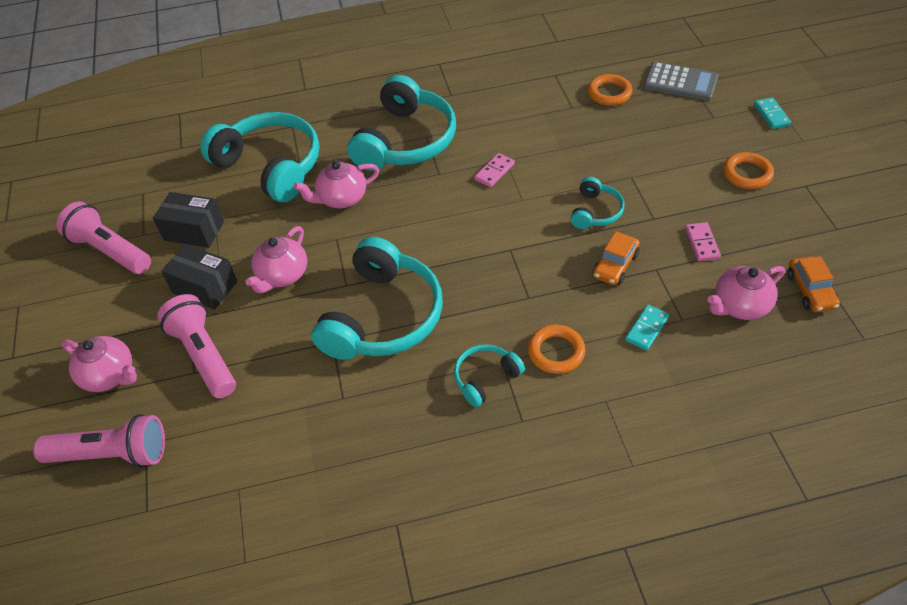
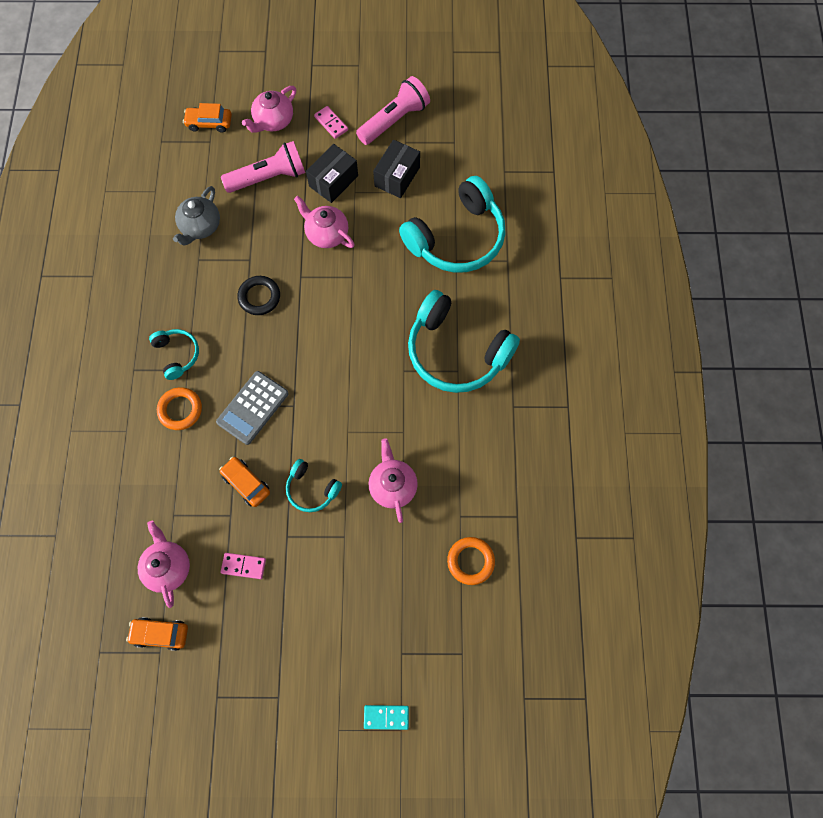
camera: 100 degrees right, 20 degrees up
pink flashlight [33,414,165,468] -> orange car [183,103,232,133]
pink teapot [294,161,379,208] -> pink teapot moved to [369,438,418,523]
turquoise headphones [311,237,443,360] -> black ring [237,276,280,315]
pink domino [474,153,515,187] -> pink domino moved to [314,106,348,139]
turquoise domino [625,305,669,351] -> none
grey calculator [644,62,718,101] -> grey calculator moved to [216,371,289,445]
orange ring [723,152,774,189] -> none
none -> grey teapot [173,186,220,246]

